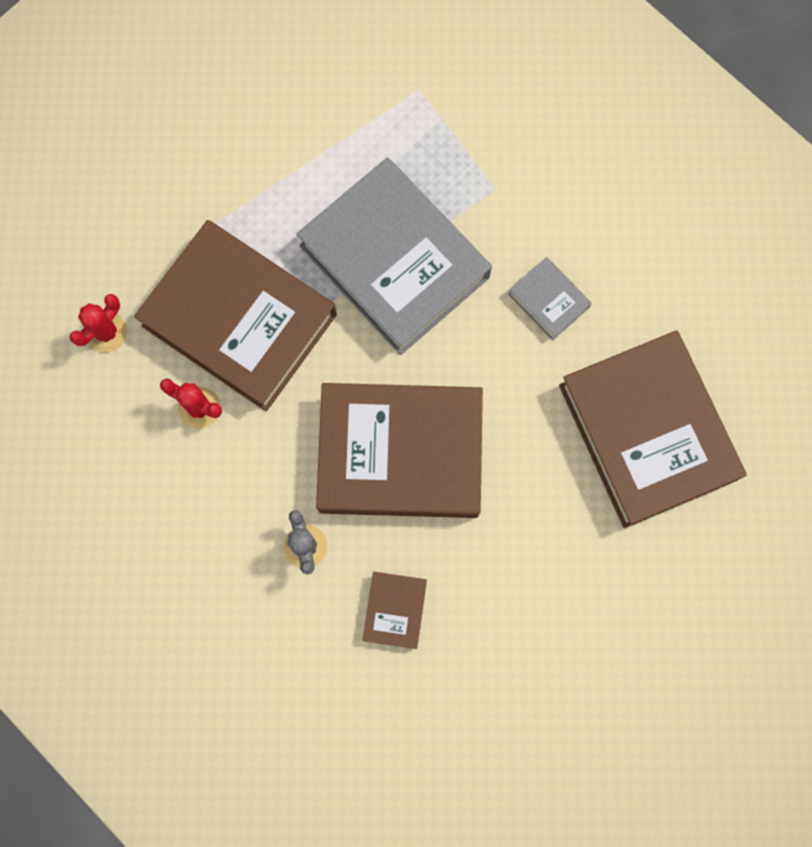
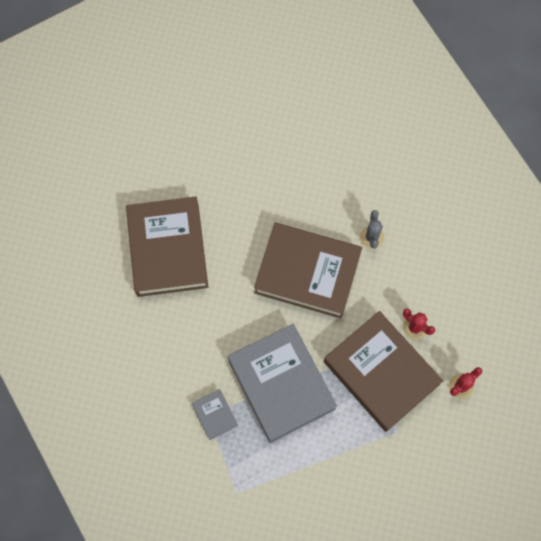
camera: 165 degrees left, 5 degrees down
brown book [363,572,427,649] -> none
grey book [508,257,592,340] -> grey book moved to [192,389,238,440]

